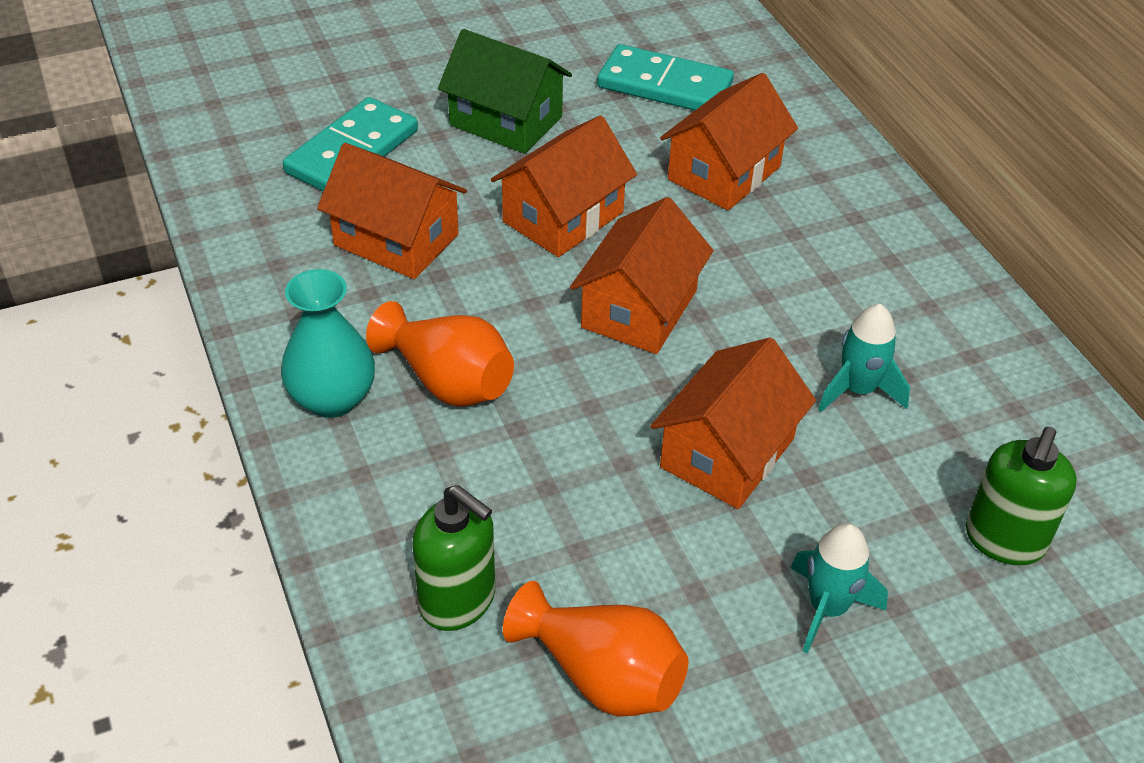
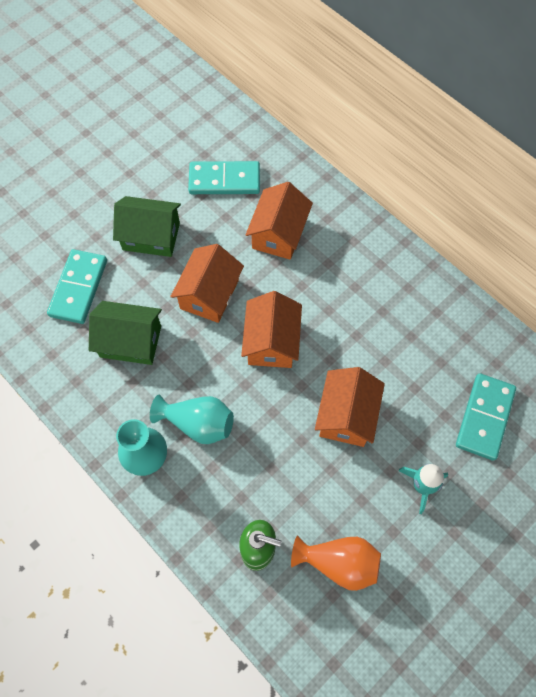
camera: 20 degrees left, 20 degrees up
orange house [317,143,467,279] -> green house [89,301,162,365]
orange vase [366,301,514,407] -> turquoise vase [150,395,234,444]
turquoise rocket [818,304,910,412] -> none
green soap dispenser [966,426,1077,565] -> turquoise domino [456,373,516,461]

